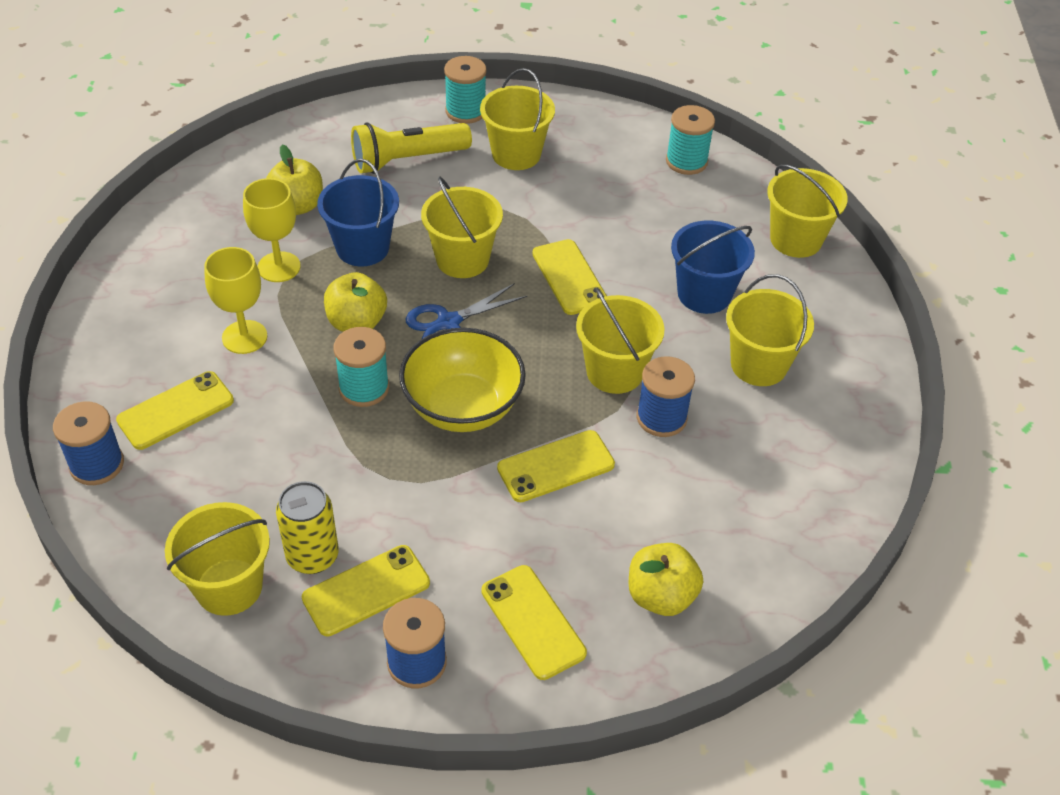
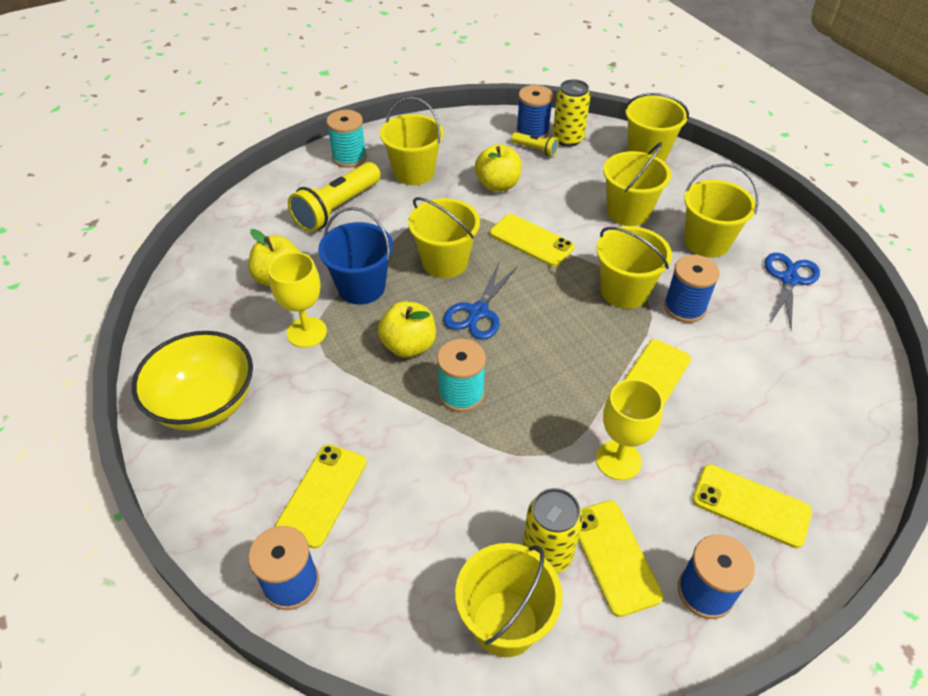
camera: 30 degrees left, 0 degrees up
yellow goblet [204,247,267,354] -> yellow goblet moved to [596,379,663,481]
yellow phone [302,545,430,637] -> yellow phone turned 45 degrees counterclockwise [578,500,663,617]
yellow bowl [399,328,526,432] -> yellow bowl moved to [132,331,253,431]
yellow apple [629,543,703,616] -> yellow apple moved to [475,144,522,192]
turquoise spool [666,105,715,175] -> blue spool [516,85,553,139]
blue bucket [671,221,755,314] -> yellow bucket [603,142,671,226]
none -> yellow flashlight [511,132,559,157]
none -> yellow can [553,79,590,147]
none -> blue scissors [765,253,820,330]

